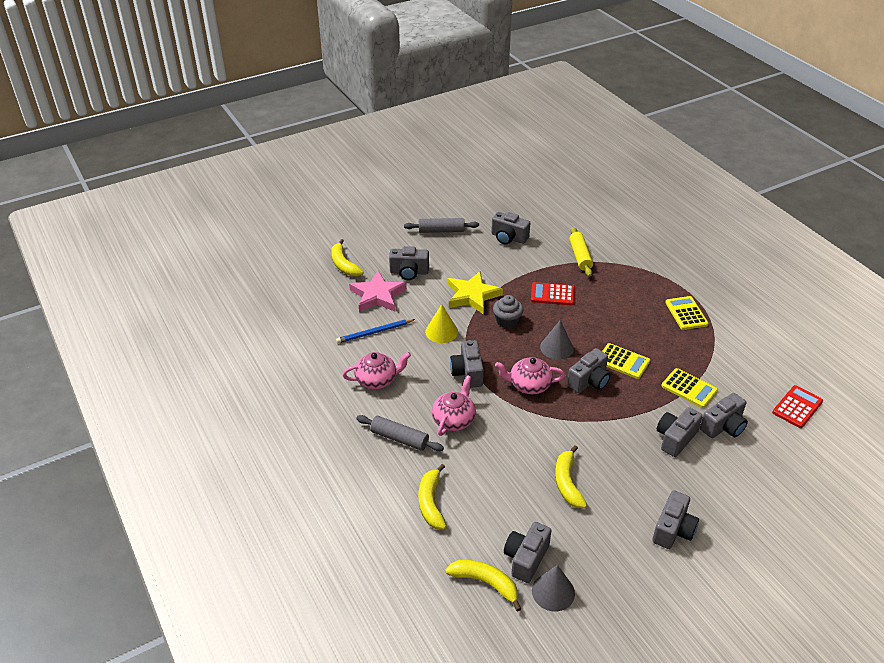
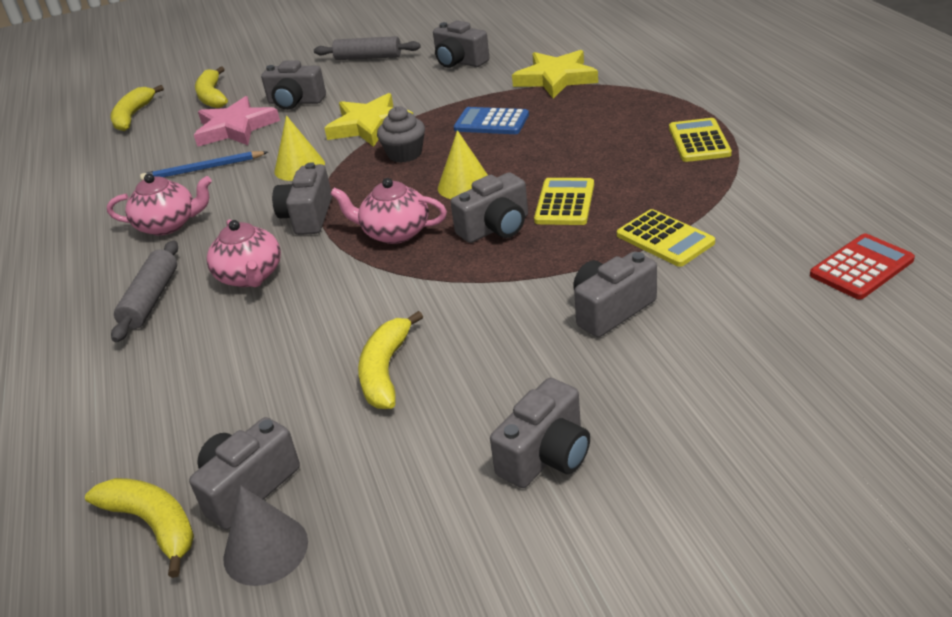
camera: 15 degrees right, 5 degrees down
grey rolling pin [356,415,444,451] -> grey rolling pin turned 60 degrees clockwise [111,240,178,342]
yellow banana [419,464,446,529] -> yellow banana moved to [110,85,164,131]
pink teapot [432,375,476,436] -> pink teapot turned 120 degrees clockwise [207,219,281,287]
red calculator [531,282,575,305] -> blue calculator [453,107,529,134]
grey cone [540,320,574,360] -> yellow cone [438,130,488,199]
yellow rolling pin [569,227,593,277] -> yellow star [512,50,598,98]
yellow calculator [602,343,650,379] -> yellow calculator turned 120 degrees counterclockwise [534,178,594,225]
grey camera [700,393,748,438] -> none

